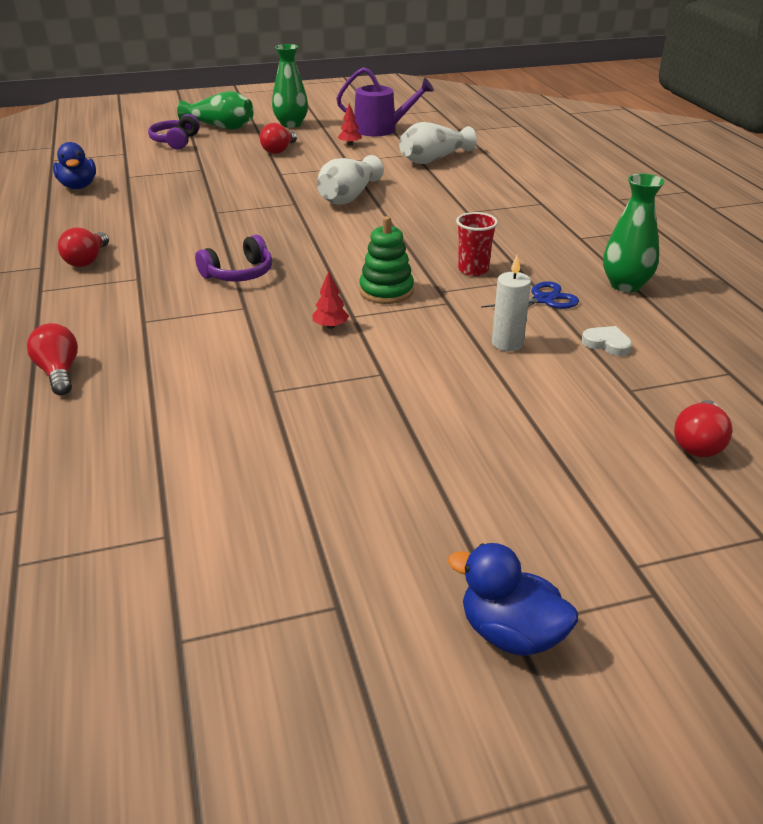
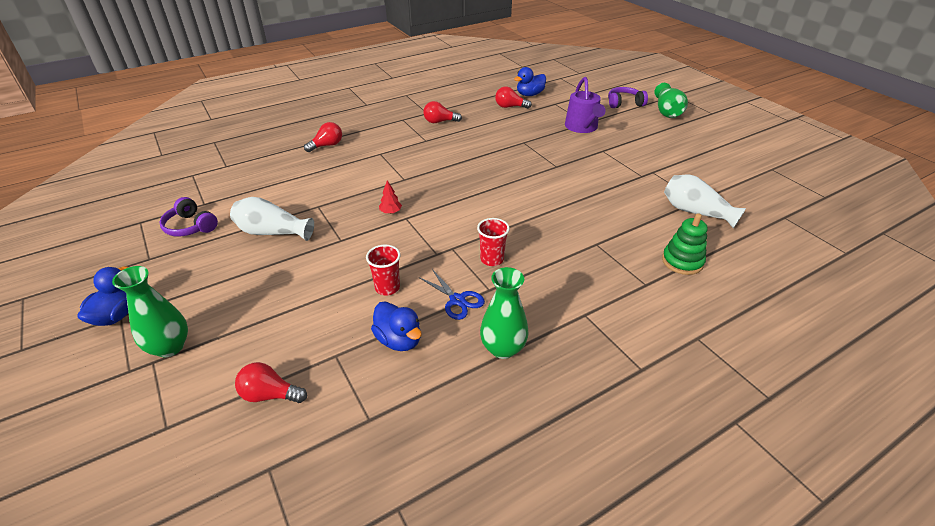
camera: 75 degrees right, 5 degrees up
purple headphones [195,235,272,281] -> purple headphones moved to [159,197,218,237]
red light bulb [260,123,297,154] -> red light bulb moved to [495,86,532,109]
green vase [272,44,308,128] -> green vase moved to [112,266,188,357]
white vase [317,155,384,205] -> white vase moved to [230,197,314,241]
purple watering can [336,67,434,136] -> purple watering can moved to [565,77,606,133]
red tree [338,103,362,146] -> none
green stacking toy [359,216,414,304] -> green stacking toy moved to [662,213,708,275]
white candle [492,255,531,351] -> red cup [366,245,401,295]
white heart [582,326,632,356] -> blue duck [371,301,422,351]

